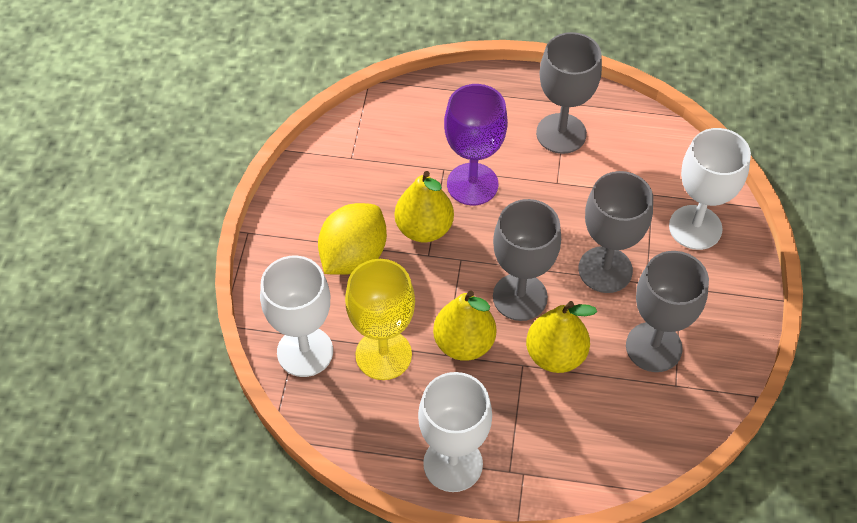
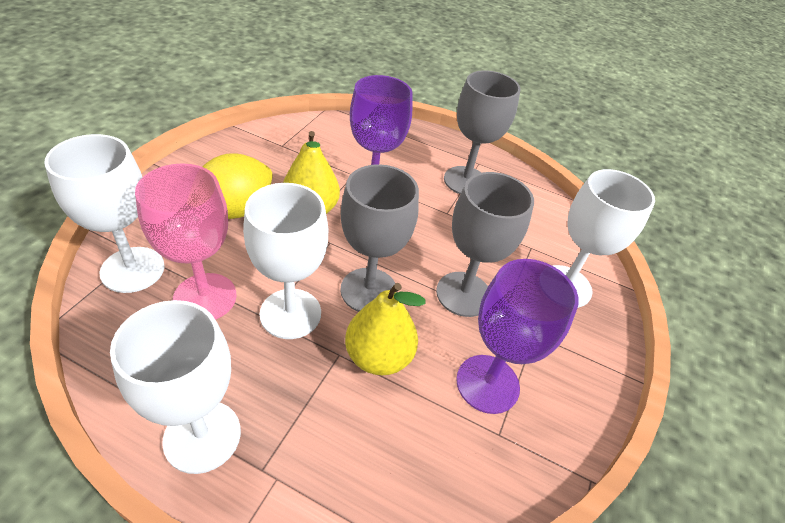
camera: 10 degrees right, 10 degrees down
yellow goblet [345,259,415,380] -> pink goblet [135,163,237,320]
yellow pear [433,290,496,361] -> white goblet [243,183,328,339]
grey goblet [626,251,709,372] -> purple goblet [456,259,579,414]

